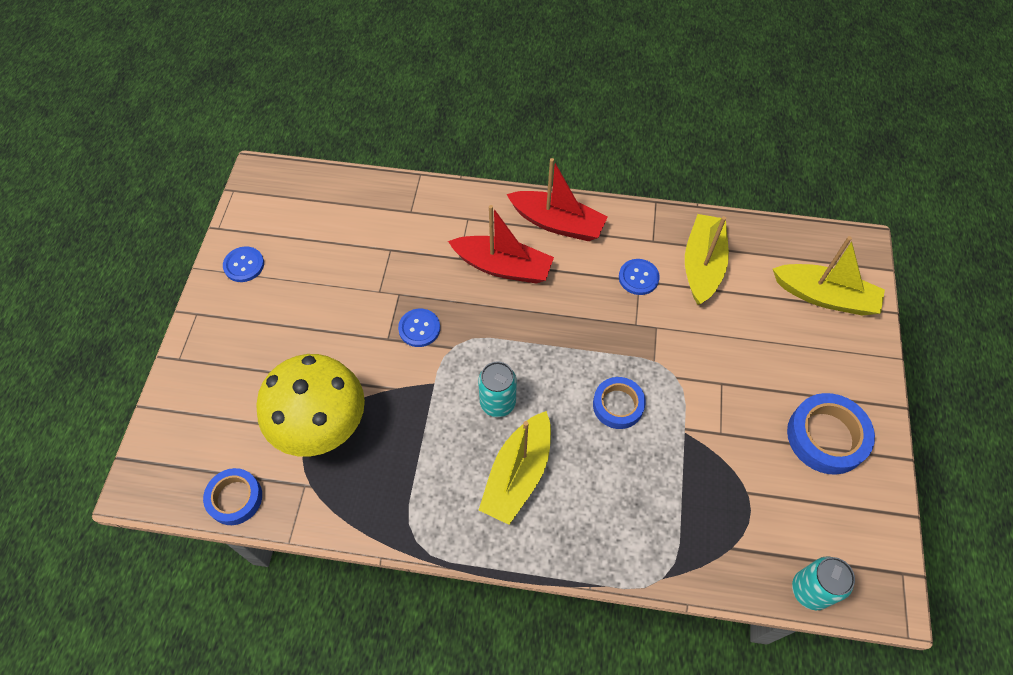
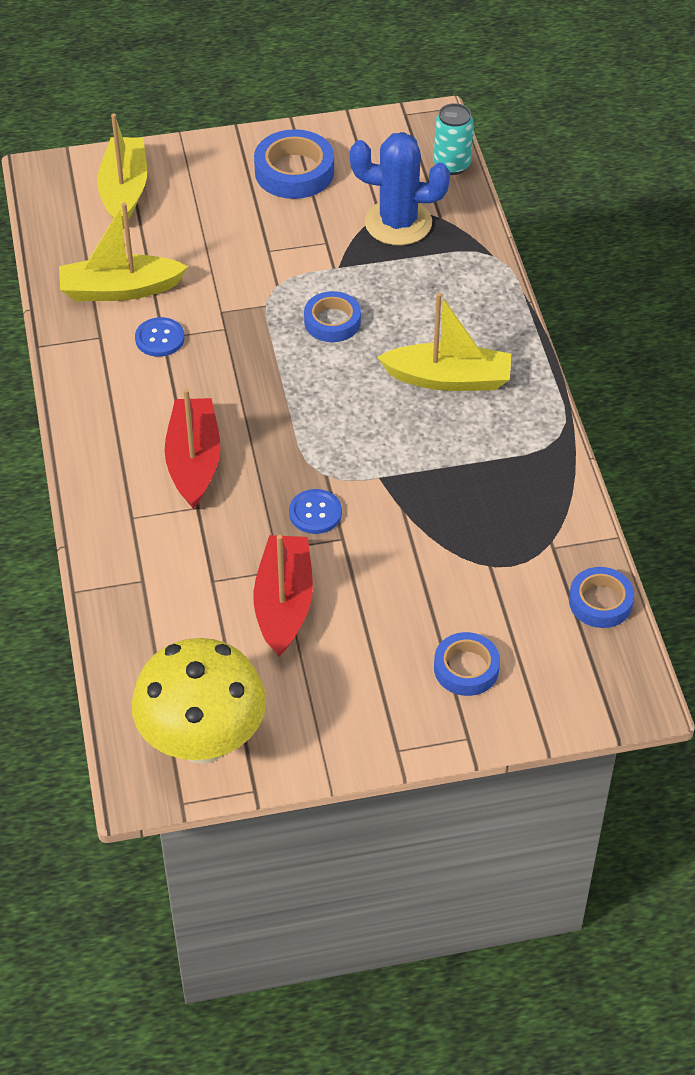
camera: 110 degrees left, 10 degrees down
blue button [223,246,264,282] -> none
yellow mushroom [256,354,365,457] -> yellow mushroom moved to [132,638,266,764]
turquoise can [478,362,517,417] -> none
red boat [507,158,608,241] -> red boat moved to [253,535,313,657]
none -> blue cactus [350,132,450,245]
none -> blue tape [434,632,500,696]

